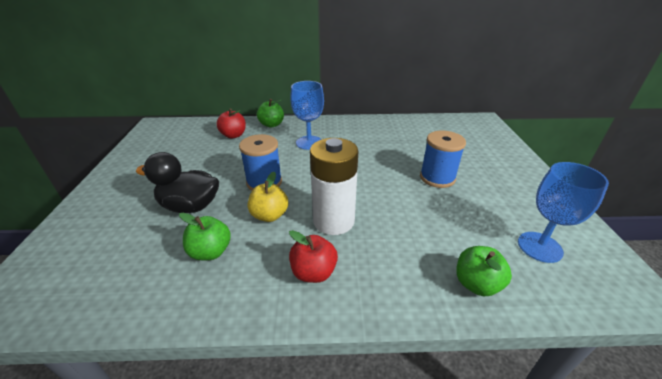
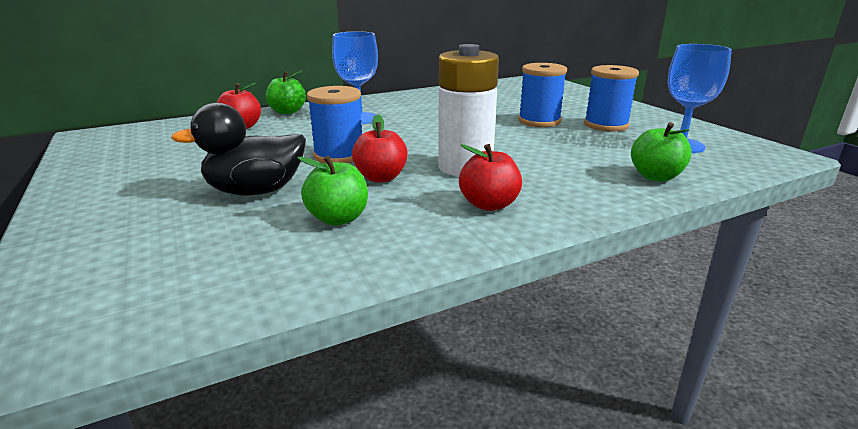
camera: 25 degrees left, 10 degrees down
yellow apple [248,172,288,222] -> red apple [352,114,408,182]
none -> blue spool [584,65,639,131]

